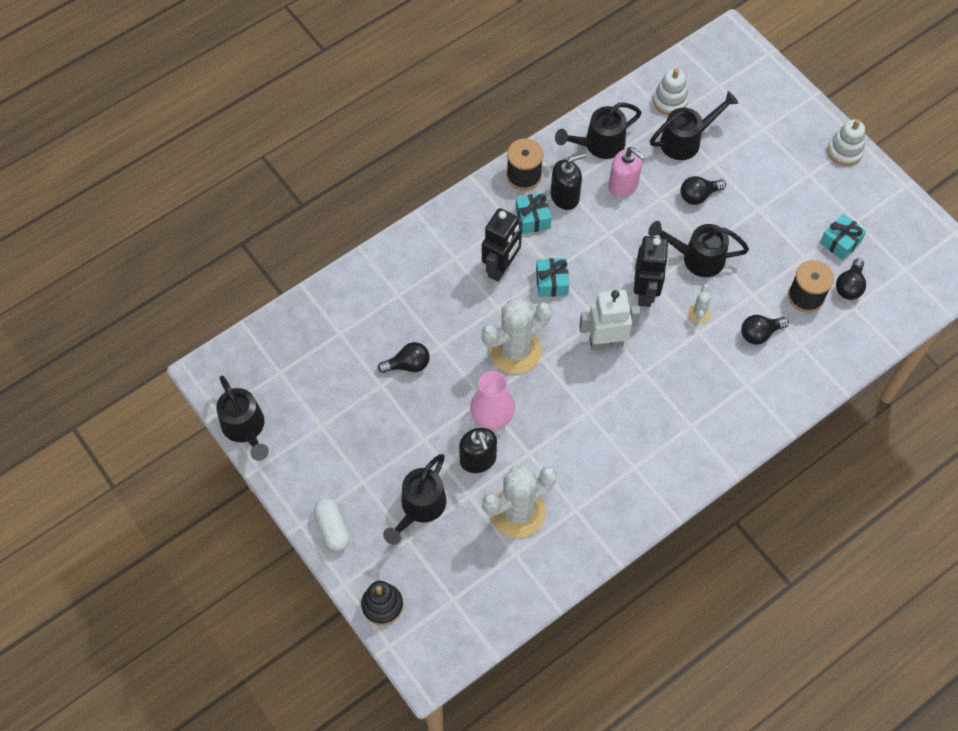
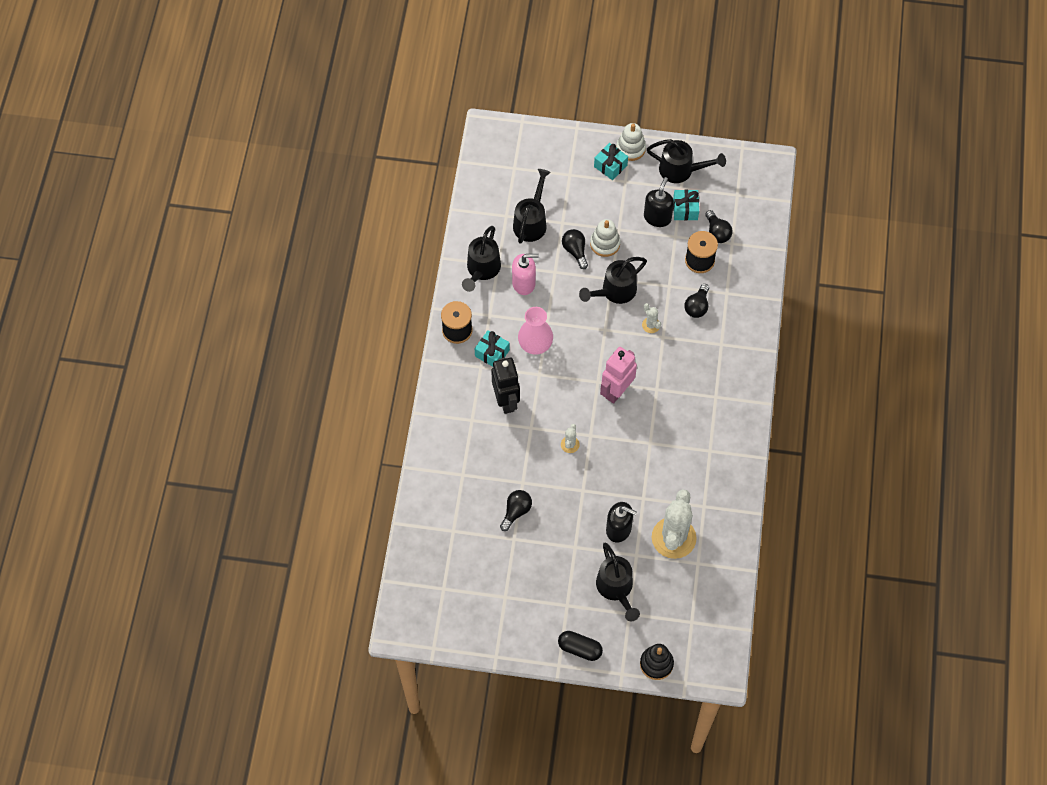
camera: 45 degrees left, 0 degrees up
black watering can [216,376,269,461] -> black watering can moved to [647,139,726,183]
white capsule [314,498,350,551] -> black capsule [558,631,603,661]
pink vase [470,371,515,430] -> pink vase moved to [518,307,553,355]
white cactus [481,298,552,374] -> white cactus [561,424,580,453], size x0.43
turquoise gift [536,258,569,297] -> turquoise gift moved to [594,143,628,180]
black soap dispenser [551,153,586,210] -> black soap dispenser moved to [644,177,674,227]
white robot [579,290,641,350] -> pink robot [600,347,637,404]
black robot [634,236,669,307] -> none
white stacking toy [653,68,688,115] -> white stacking toy moved to [590,219,621,257]
black light bulb [681,176,726,205] -> black light bulb turned 135 degrees clockwise [562,229,588,269]

